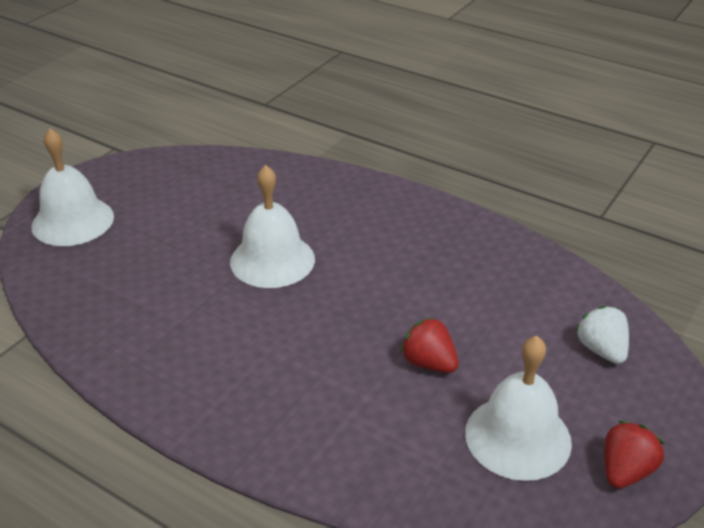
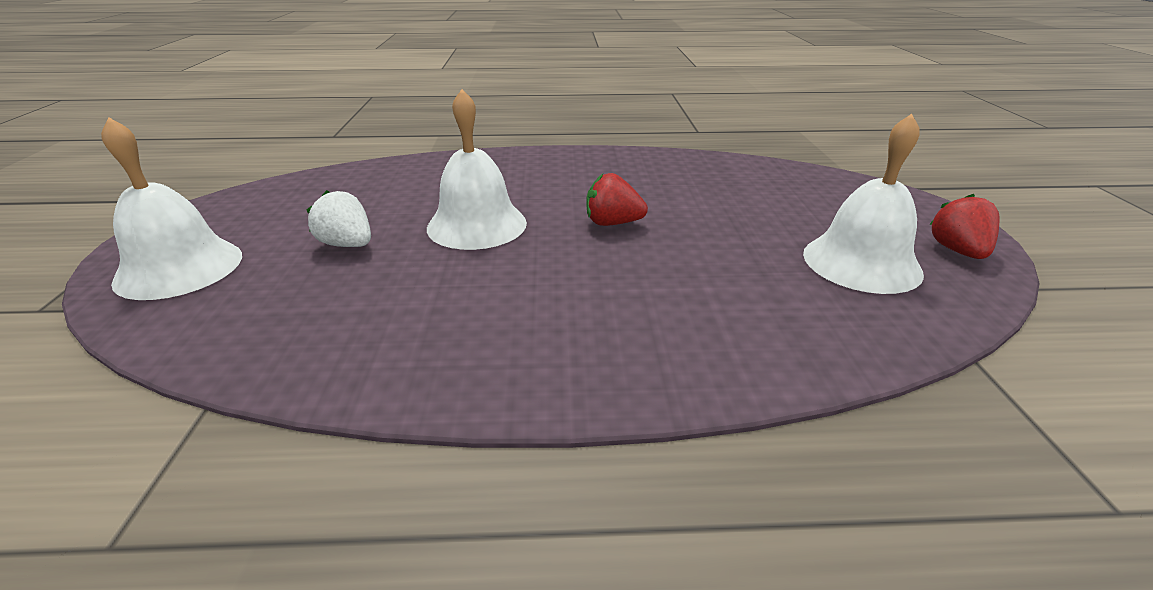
camera: 35 degrees left, 5 degrees down
red strawberry [400,317,459,373] -> red strawberry moved to [586,173,648,226]
white strawberry [576,306,629,364] -> white strawberry moved to [307,190,371,247]

